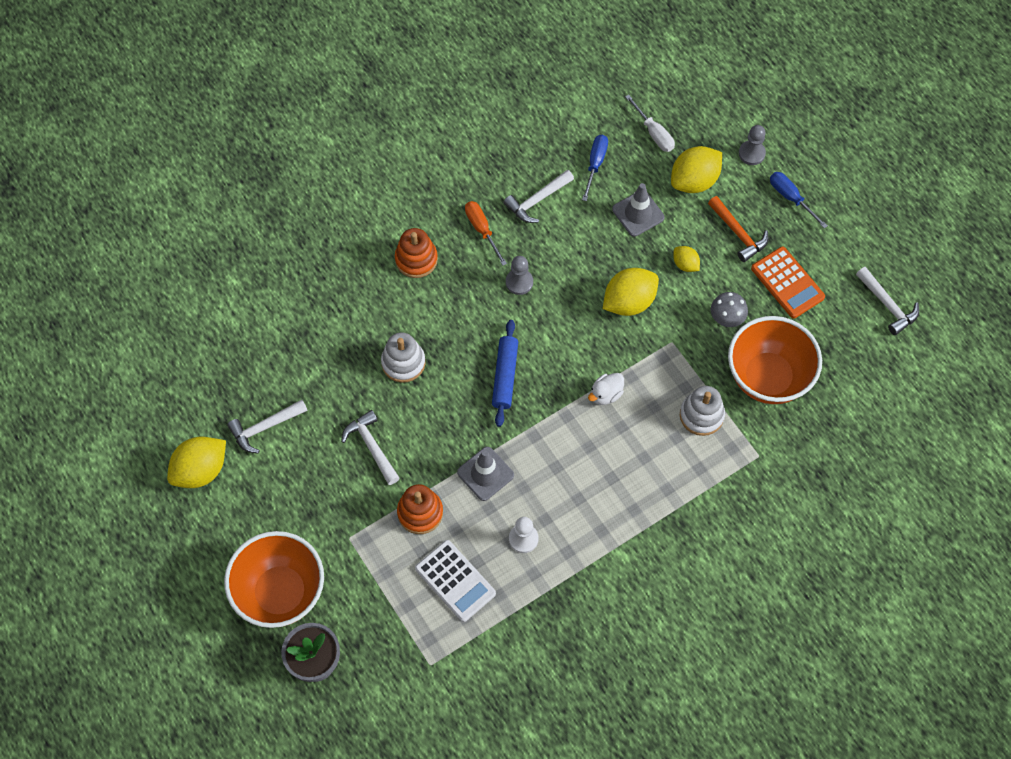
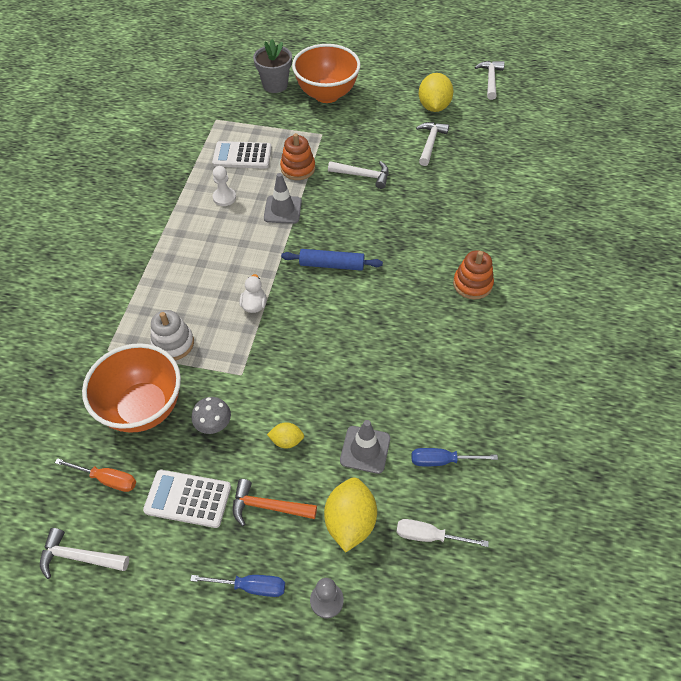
camera: 135 degrees right, 10 degrees down
white stacking toy [381,332,425,383] -> none
orange screwdriver [465,201,507,266] -> orange screwdriver moved to [55,458,136,492]
blue rolling pin [492,320,518,427] -> blue rolling pin turned 45 degrees counterclockwise [281,249,383,271]
white hammer [503,170,574,223] -> white hammer moved to [475,61,505,100]
grey pawn [506,256,533,295] -> none
blue screwdriver [582,135,608,201] -> blue screwdriver turned 120 degrees clockwise [412,448,498,466]
yellow lemon [603,268,659,316] -> none
orange calculator [751,247,825,318] -> white calculator [143,470,231,528]

